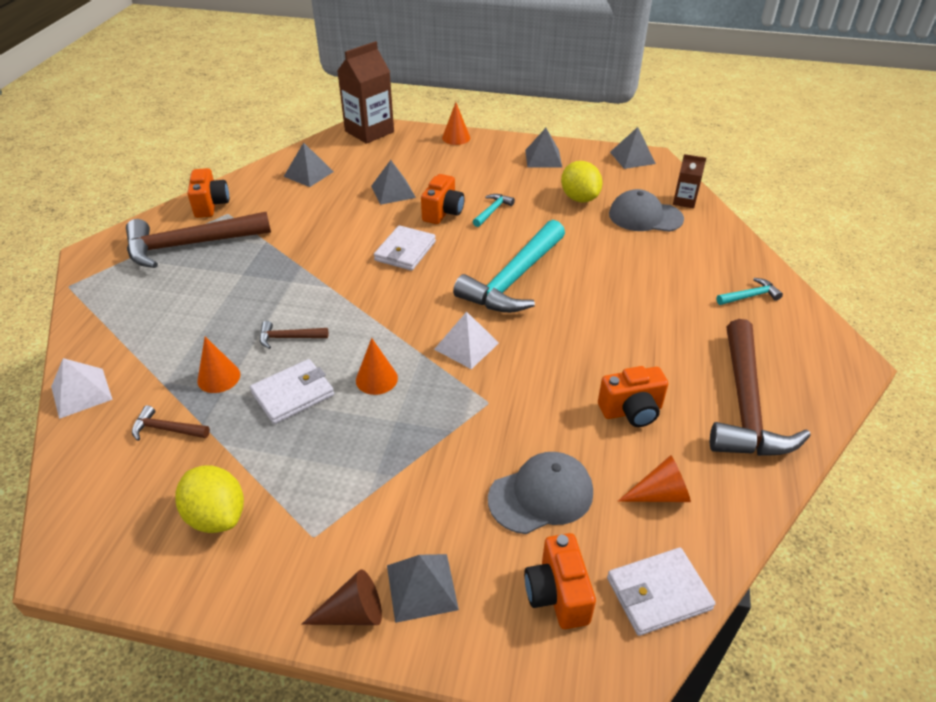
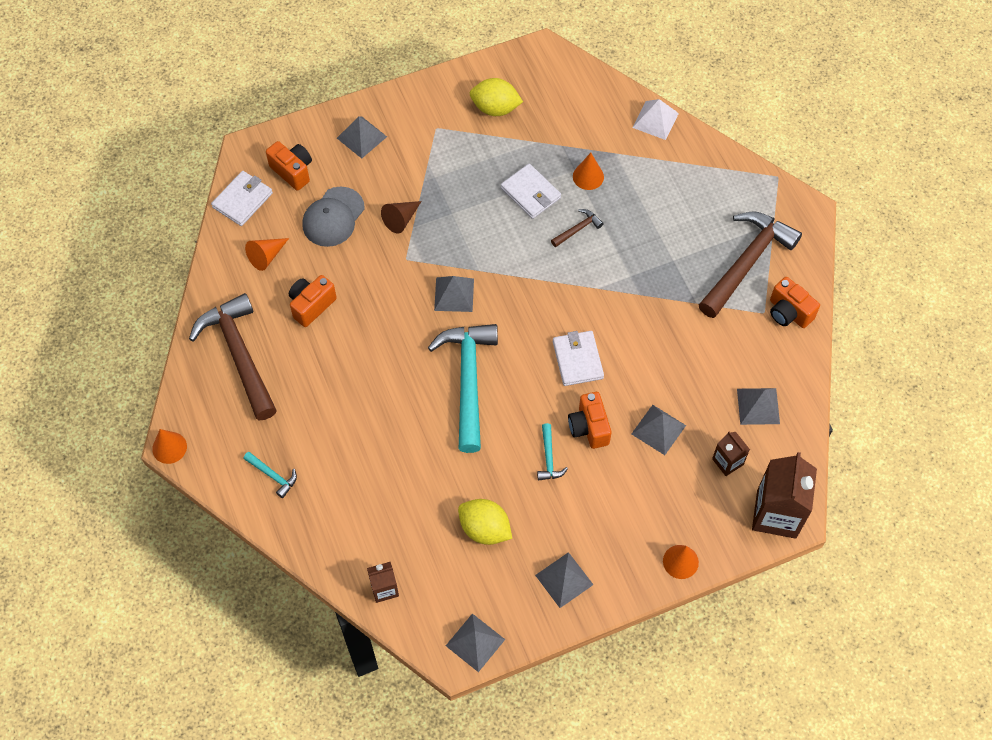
camera: 145 degrees right, 20 degrees up
brown hammer [132,405,210,441] -> none
white wallet [250,359,334,424] -> white wallet turned 60 degrees counterclockwise [501,164,561,219]
brown cone [301,570,382,625] -> brown cone moved to [381,201,422,233]
orange cone [356,338,398,395] -> orange cone moved to [152,429,187,464]
white pyramid [434,312,499,369] -> grey pyramid [434,276,474,312]
grey cap [609,189,684,232] -> none
turquoise hammer [717,278,783,305] -> turquoise hammer turned 90 degrees counterclockwise [243,452,297,498]
none -> brown carton [712,431,750,476]

